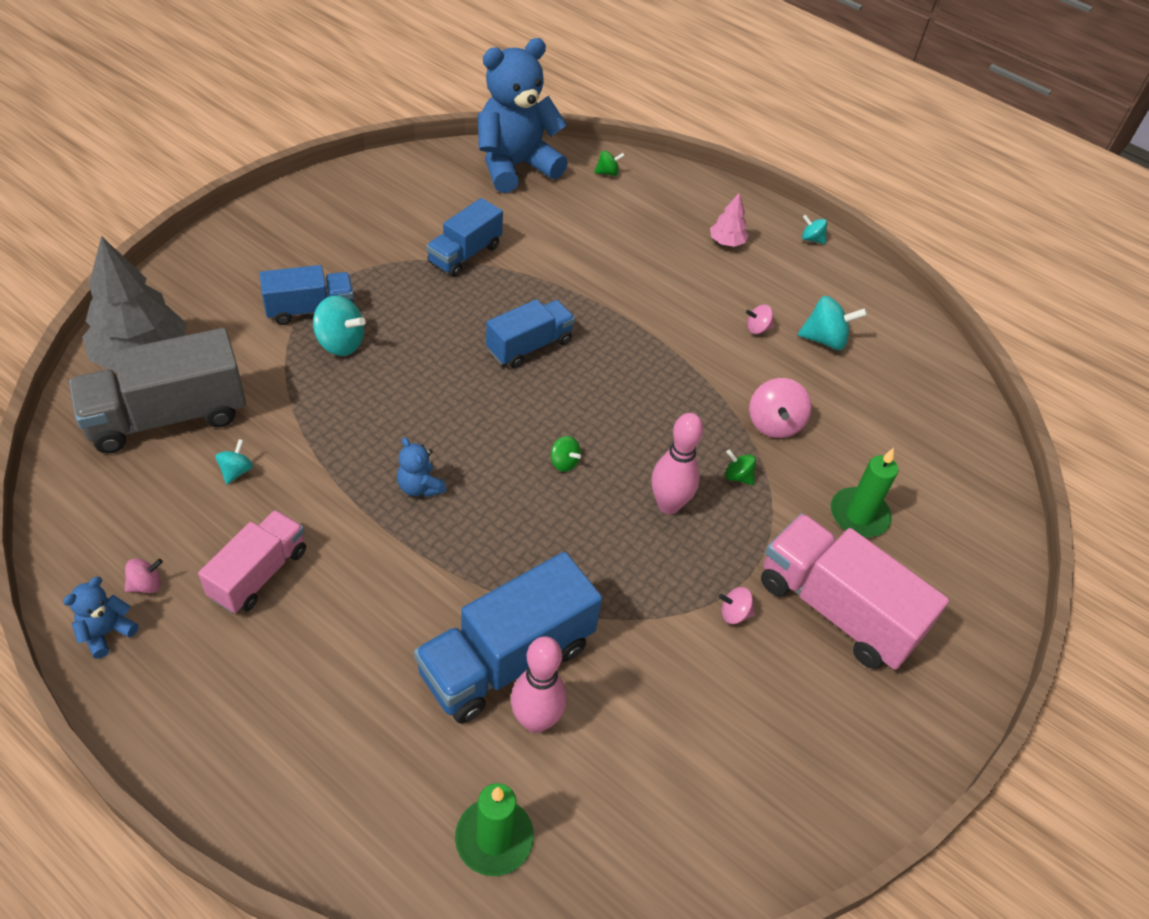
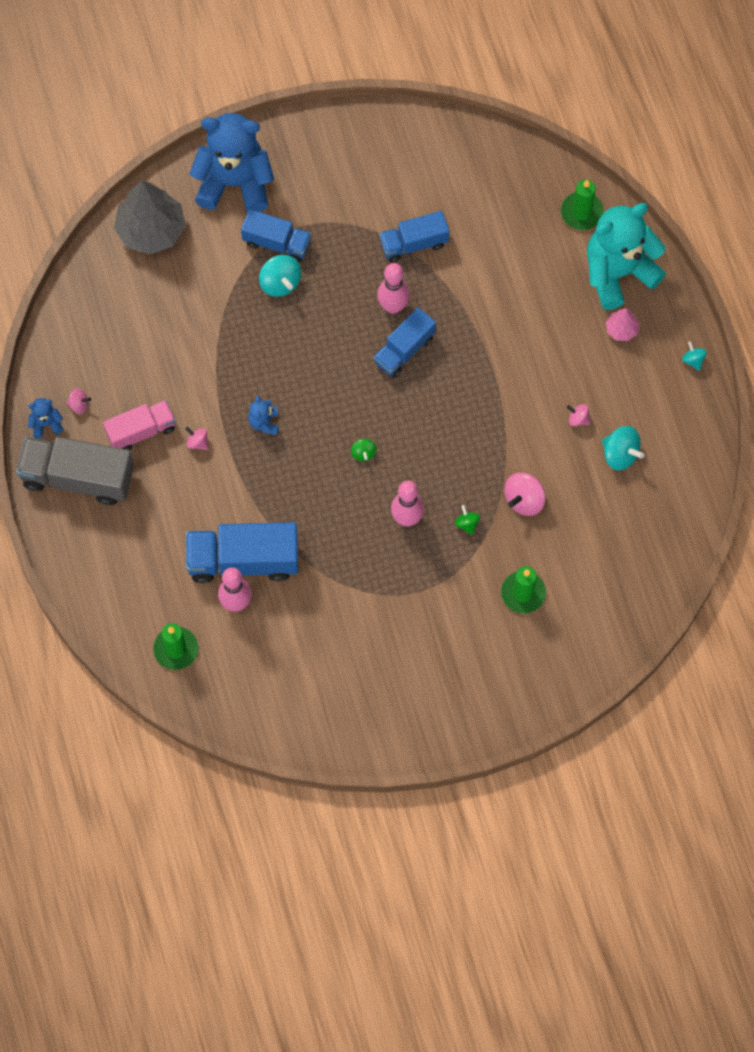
camera: 40 degrees right, 20 degrees up
grey truck [69,328,246,453] -> grey truck moved to [16,437,134,505]
turquoise spinning top [215,439,253,484] -> none
blue teddy bear [478,38,568,193] -> blue teddy bear moved to [189,113,274,212]
blue truck [486,299,575,368] -> blue truck turned 135 degrees clockwise [373,307,436,378]
green spinning top [594,150,625,176] -> green candle [561,180,604,230]
pink spinning top [719,587,755,624] -> pink spinning top moved to [185,427,208,450]
pink truck [761,513,949,670] -> none
none -> pink bowling pin [377,263,410,314]
none -> turquoise teddy bear [587,203,666,310]

